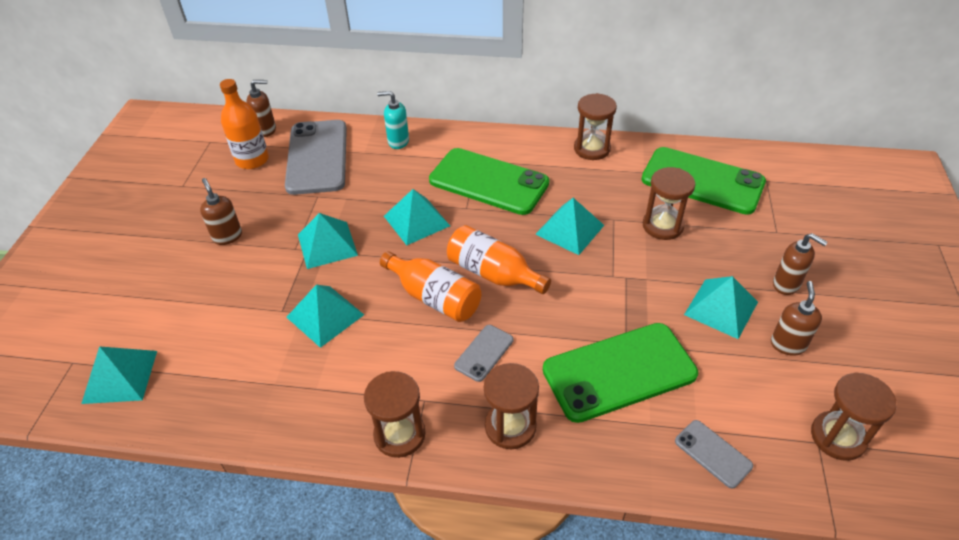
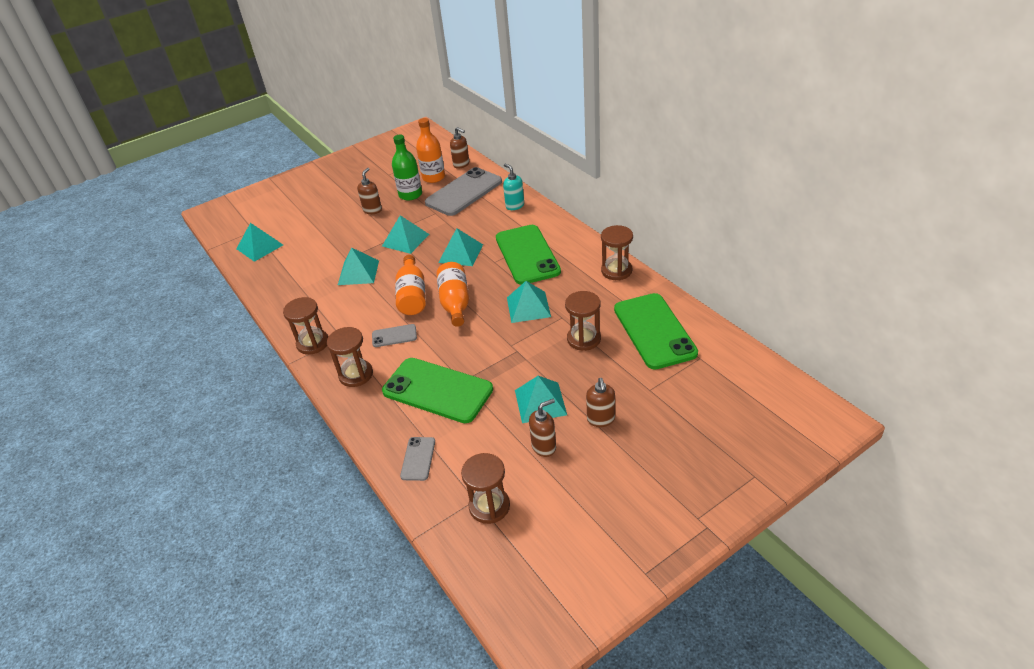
camera: 50 degrees right, 5 degrees down
none -> green bottle [392,135,422,201]

